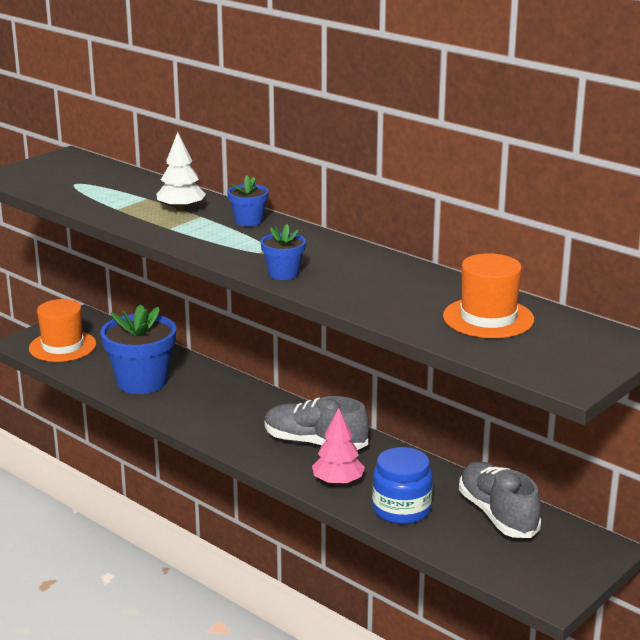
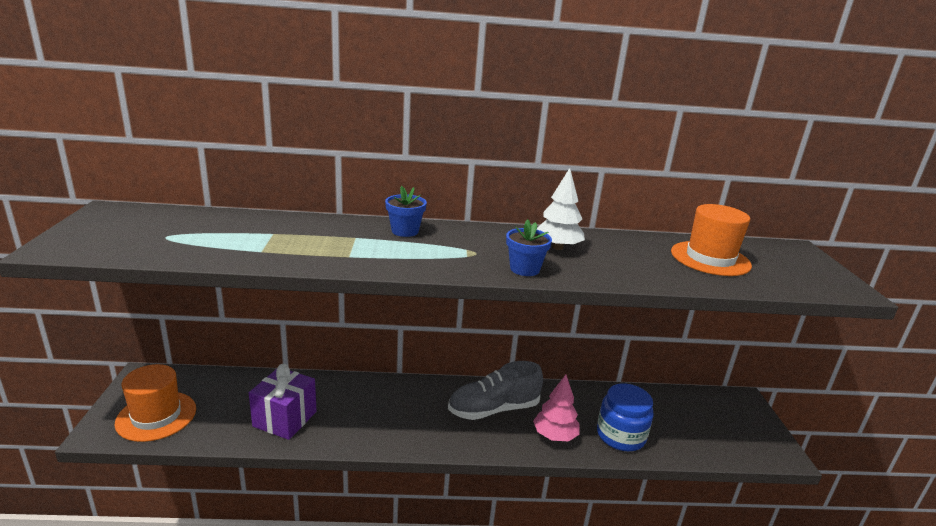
camera: 45 degrees left, 0 degrees up
blue flower pot [101,304,176,394] -> purple gift [249,364,317,440]
white tree [156,132,206,212] -> white tree moved to [537,168,585,250]
grey shoe [459,461,541,538] -> none

